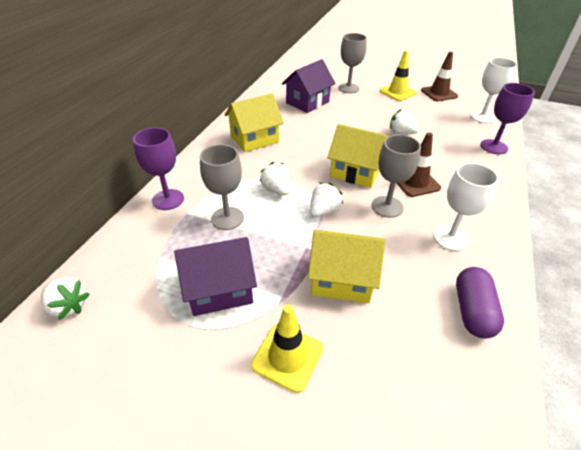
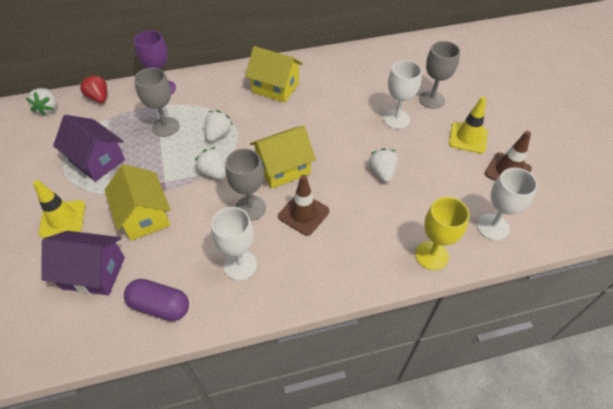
camera: 55 degrees right, 10 degrees up
purple house [282,59,336,113] -> purple house moved to [41,231,125,295]
white strawberry [310,183,343,217] -> white strawberry turned 135 degrees counterclockwise [195,147,226,180]
yellow house [327,124,388,188] -> yellow house turned 75 degrees clockwise [250,126,316,189]
purple capsule [456,267,504,339] -> purple capsule turned 45 degrees clockwise [124,279,189,321]
purple goblet [480,83,535,154] -> yellow goblet [415,197,469,270]
none -> red strawberry [79,75,107,103]
none -> white goblet [383,60,422,129]

